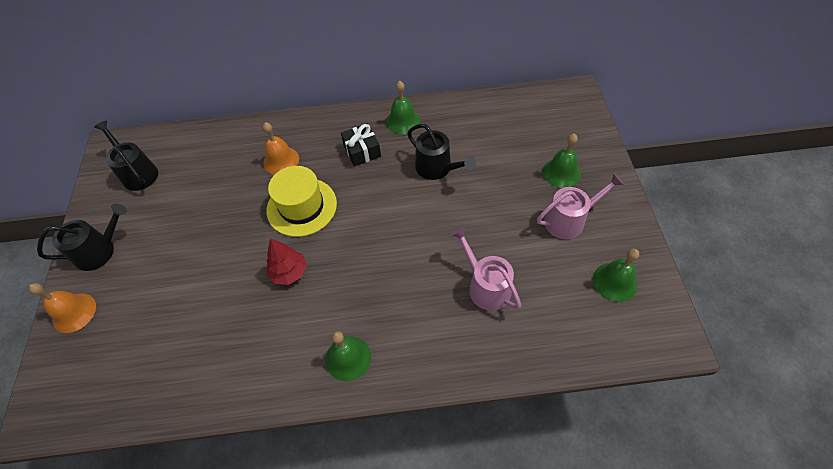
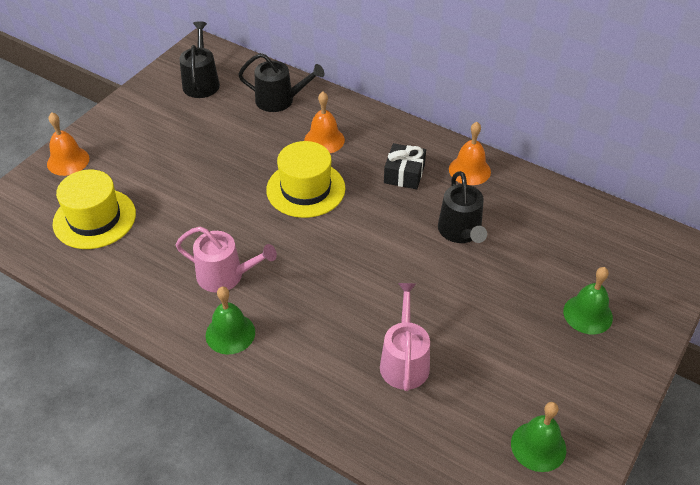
camera: 35 degrees right, 10 degrees down
black watering can [37,203,127,271] -> black watering can moved to [238,53,324,112]
red tree [267,238,307,285] -> none
green bell [386,81,420,134] -> orange bell [449,122,491,185]
pink watering can [537,174,624,239] -> pink watering can moved to [176,227,277,293]
none -> yellow hat [53,170,136,249]

